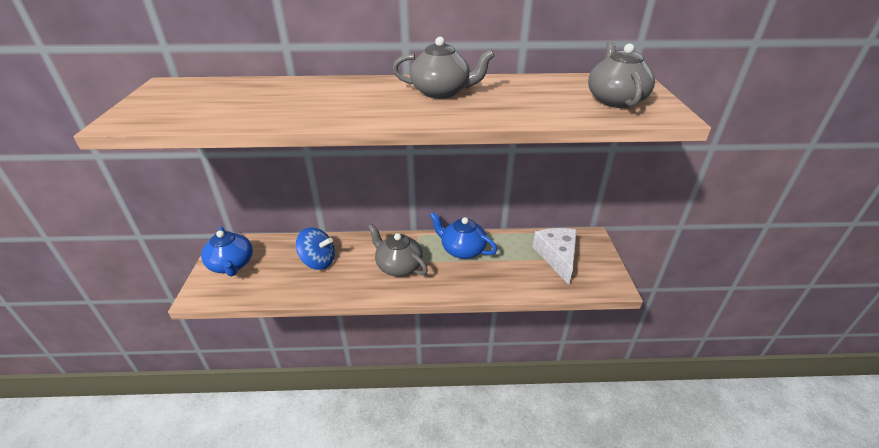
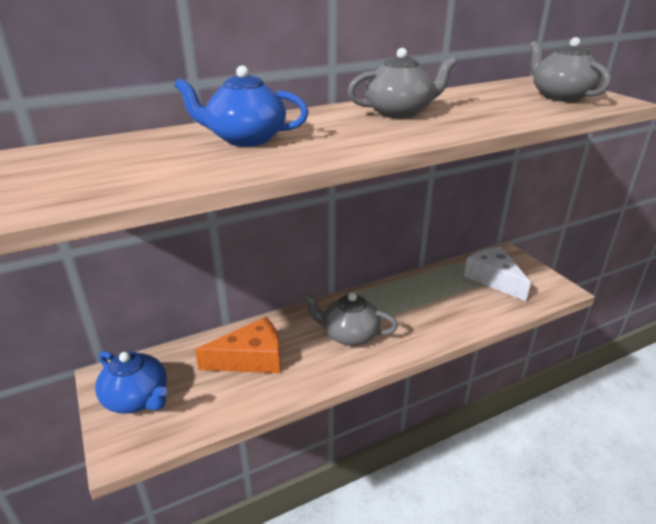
camera: 25 degrees left, 5 degrees down
blue spinning top [295,227,335,270] -> orange cheese [195,317,281,373]
blue teapot [430,212,497,259] -> blue teapot moved to [174,66,309,147]

